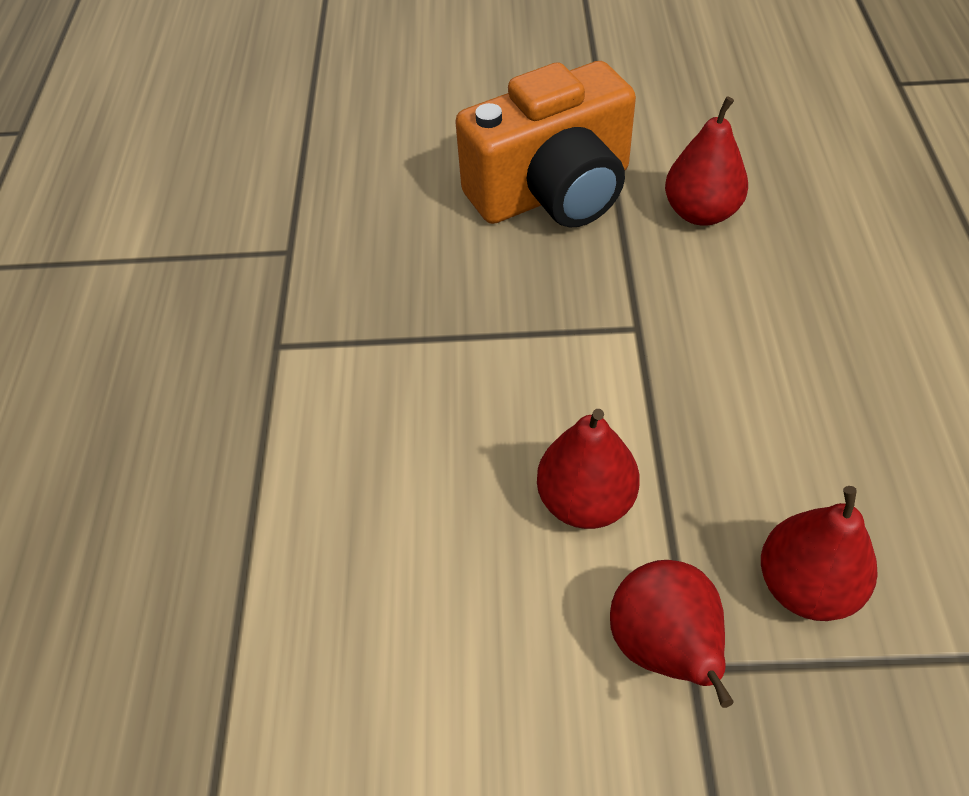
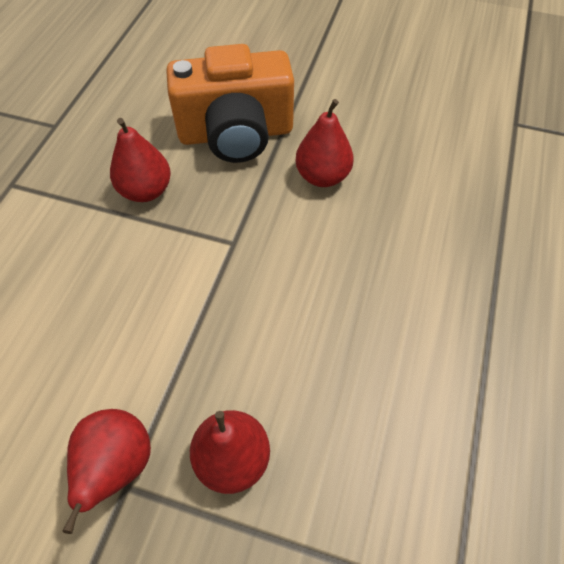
camera: 15 degrees right, 5 degrees up
red pear [537,409,640,529] -> red pear moved to [110,118,171,202]

